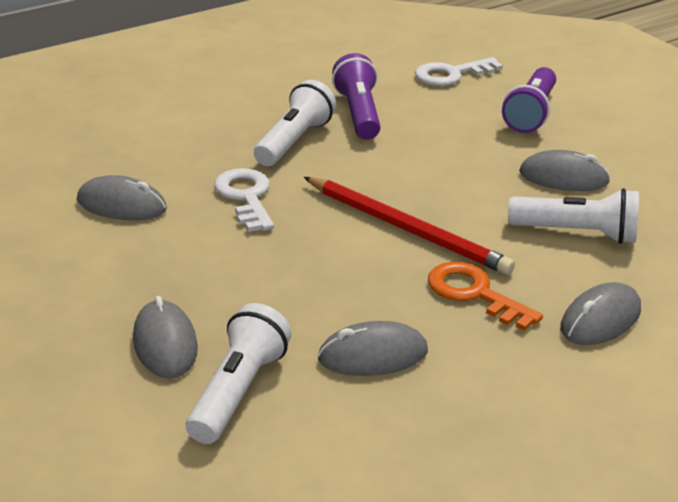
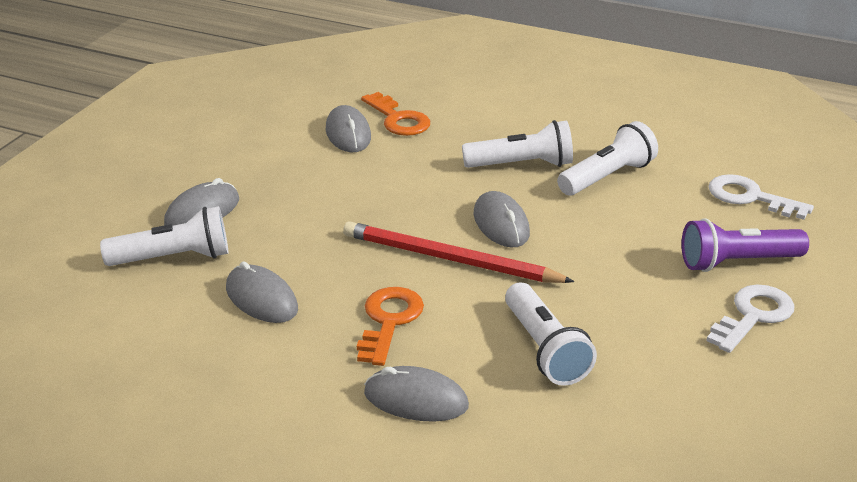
camera: 60 degrees right, 0 degrees up
white key [214,168,274,232] -> white key moved to [706,285,795,353]
red pencil [304,177,515,275] -> red pencil turned 105 degrees clockwise [343,221,575,283]
purple flashlight [332,53,381,140] -> white flashlight [557,121,658,195]
grey mouse [519,150,610,191] -> grey mouse moved to [473,191,530,248]
none -> orange key [361,92,430,136]

